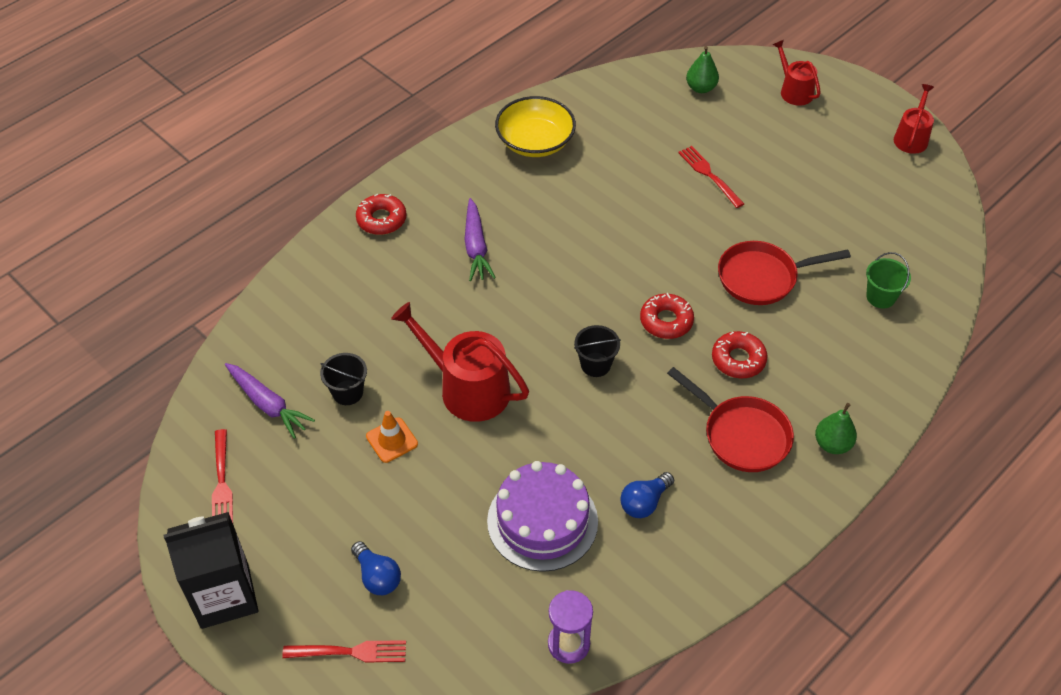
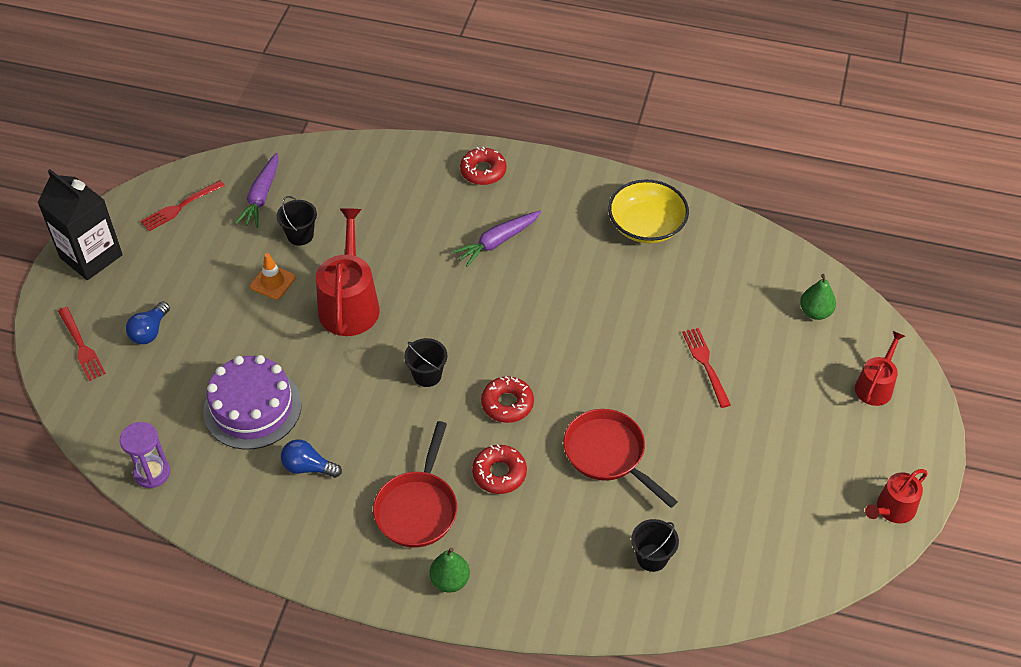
camera: 60 degrees right, 0 degrees up
red fork [678,146,744,208] -> red fork turned 45 degrees counterclockwise [682,328,731,408]
green bucket [866,252,911,308] -> black bucket [631,519,679,572]
red watering can [894,84,934,154] -> red watering can turned 150 degrees clockwise [865,469,928,524]

